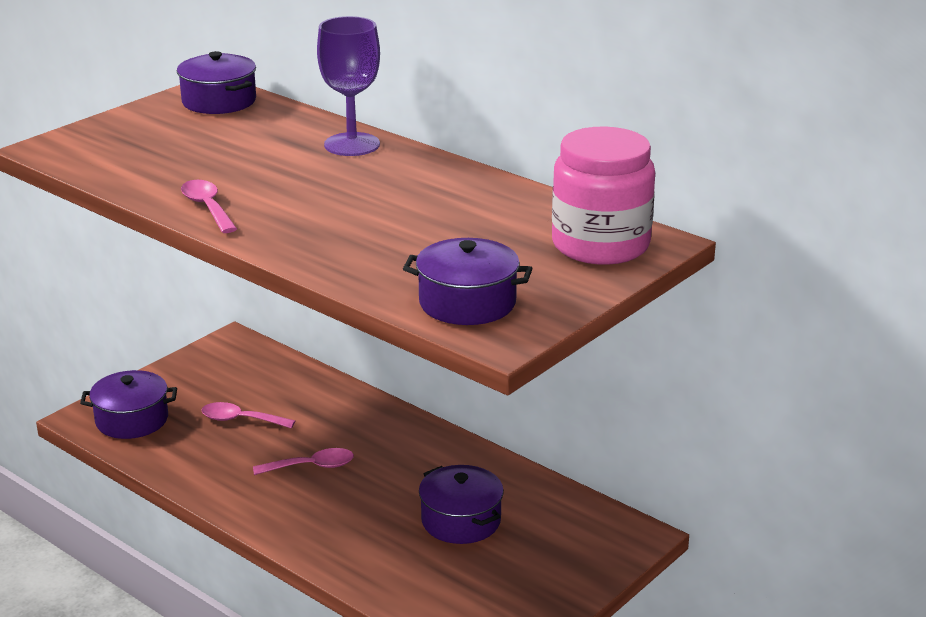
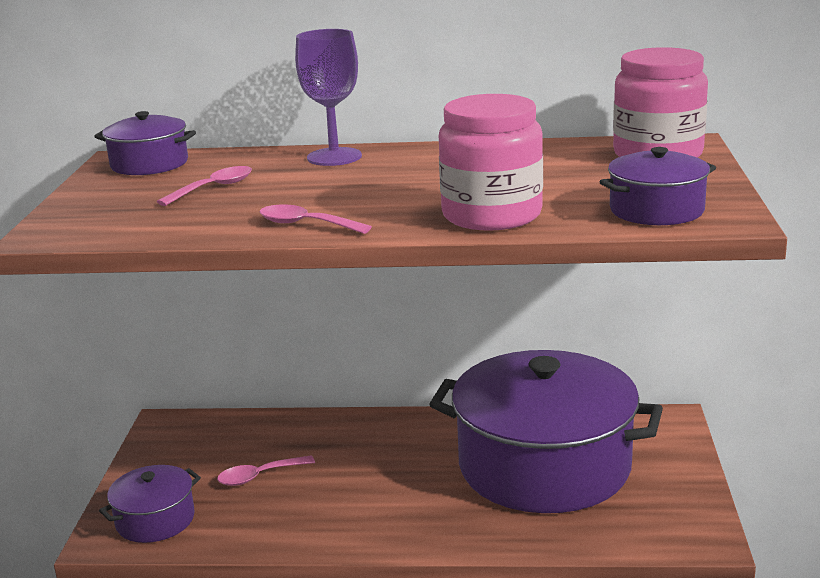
camera: 35 degrees left, 5 degrees down
pink spoon [253,448,354,475] -> pink spoon moved to [157,166,252,206]
purple pot [419,465,504,544] -> purple pot [429,350,663,513], size x2.29
none -> pink jar [439,94,543,231]

